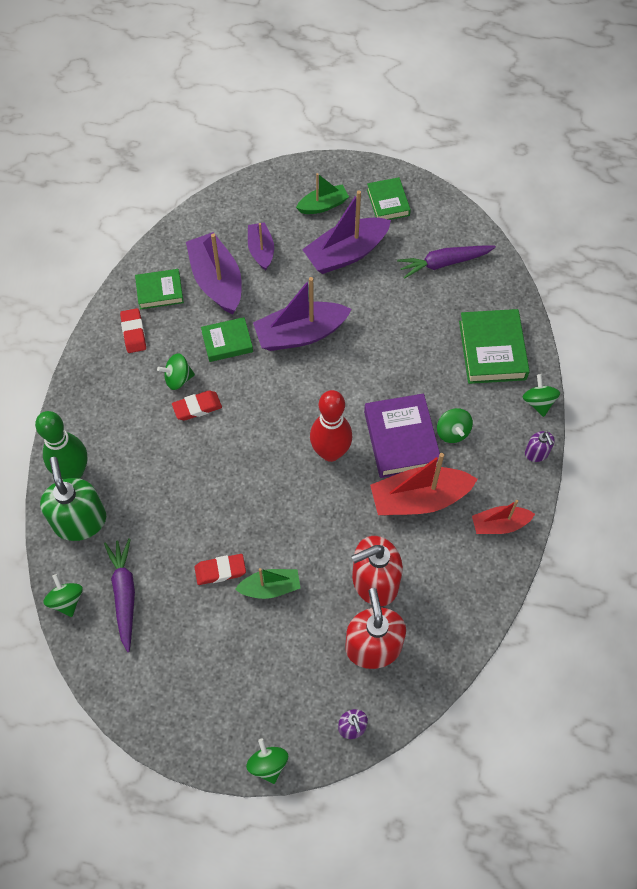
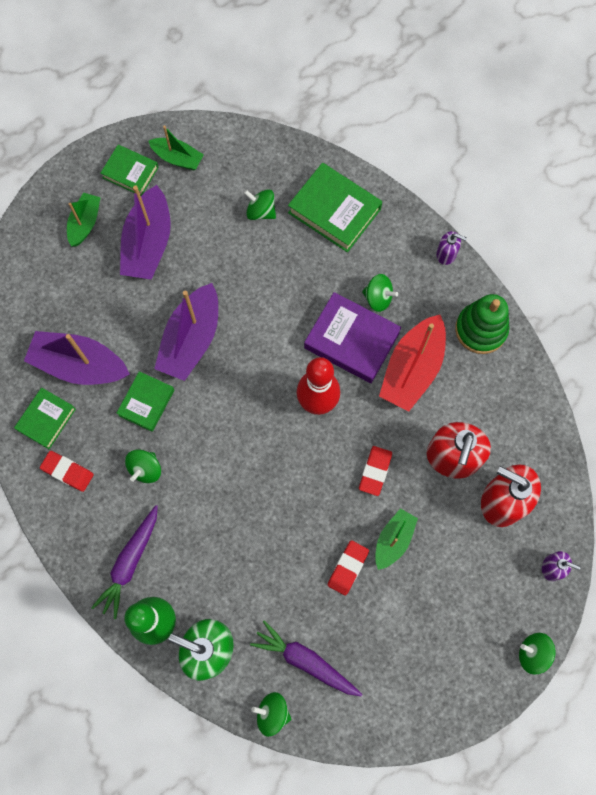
camera: 50 degrees left, 10 degrees up
red eraser [172,391,222,420] -> red eraser moved to [359,446,392,496]
purple boat [248,222,274,271] -> none
purple carrot [397,245,496,279] -> purple carrot moved to [91,505,158,619]
red boat [472,500,535,534] -> green stacking toy [455,294,509,354]
green spinning top [523,374,560,417] -> green spinning top moved to [244,189,276,220]
none -> green boat [149,125,204,170]

